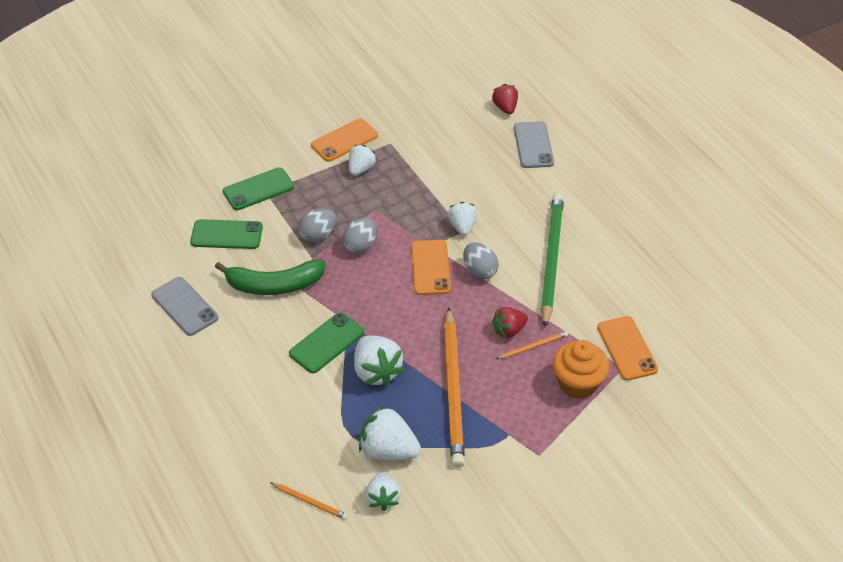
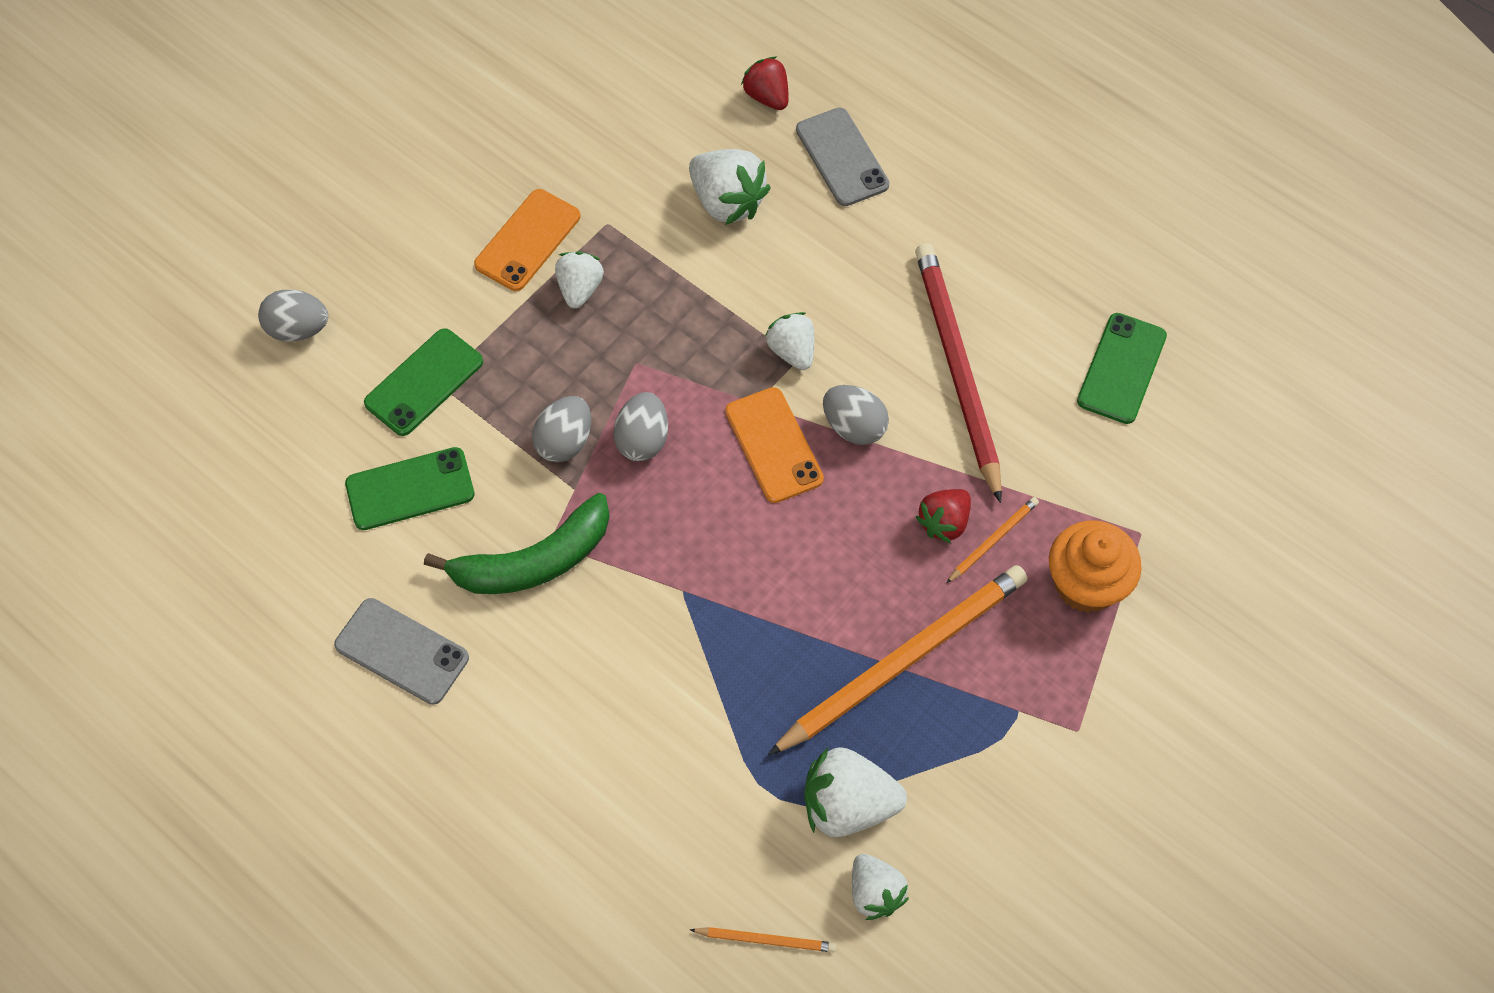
camera: 20 degrees left, 15 degrees up
green phone [289,312,364,373] -> green phone moved to [1077,313,1167,424]
white strawberry [354,335,404,387] -> white strawberry moved to [689,149,771,225]
orange pencil [444,308,465,468] -> orange pencil turned 105 degrees counterclockwise [768,565,1028,756]
green pencil [541,193,564,328] -> red pencil [915,243,1002,503]
orange phone [597,316,658,381] -> none
none -> grey egg [258,290,328,341]

